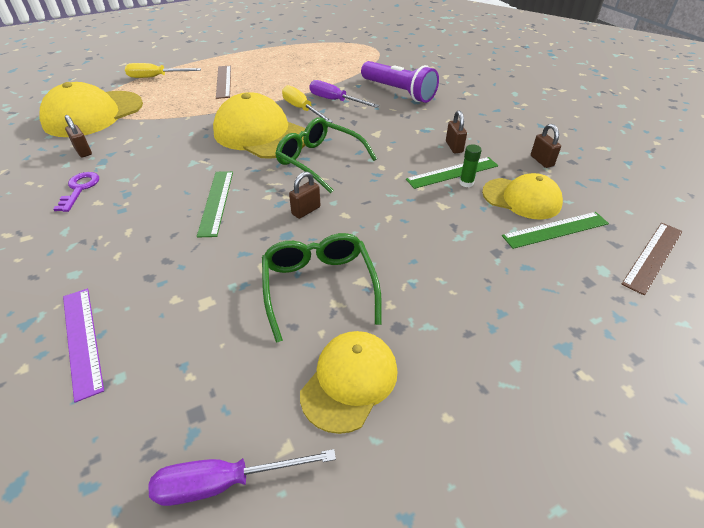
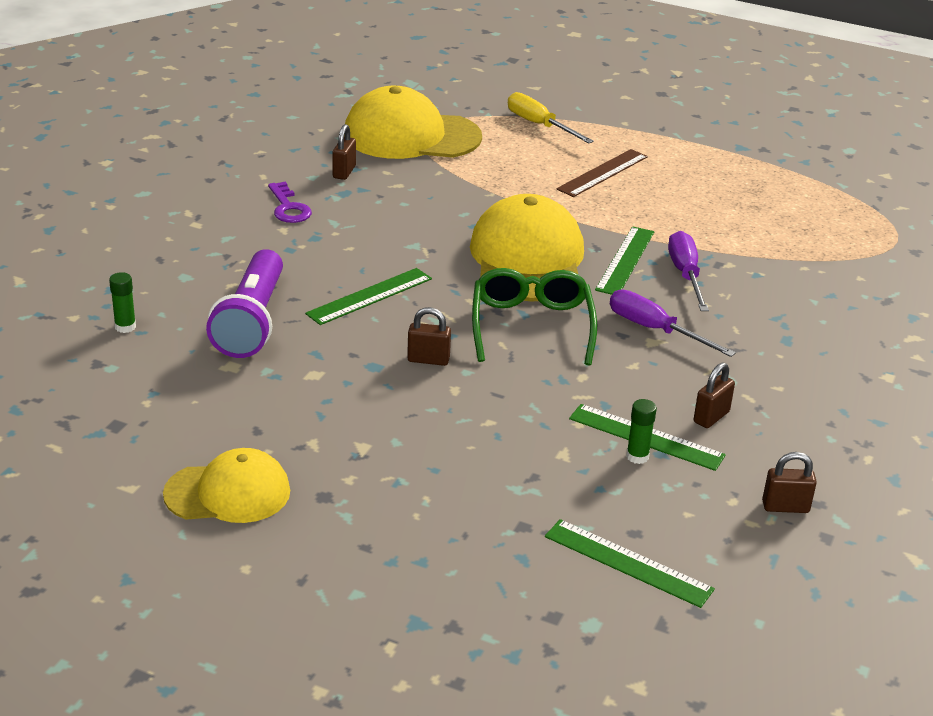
camera: 50 degrees right, 10 degrees down
purple key [53,172,99,212] -> purple key turned 105 degrees clockwise [268,182,312,223]
purple ruler [63,289,104,403] -> green glue stick [109,272,136,333]
purple screwdriver [148,449,336,506] -> purple screwdriver moved to [610,289,736,357]
green glasses [262,233,382,343] -> none
yellow screwdriver [282,85,333,123] -> green ruler [595,226,654,295]
purple flashlight [361,61,439,103] -> purple flashlight moved to [206,249,283,358]
yellow cap [482,173,563,219] -> none
brown padlock [531,124,561,168] -> brown padlock turned 60 degrees clockwise [762,452,817,513]
brown ruler [622,223,683,295] -> none

